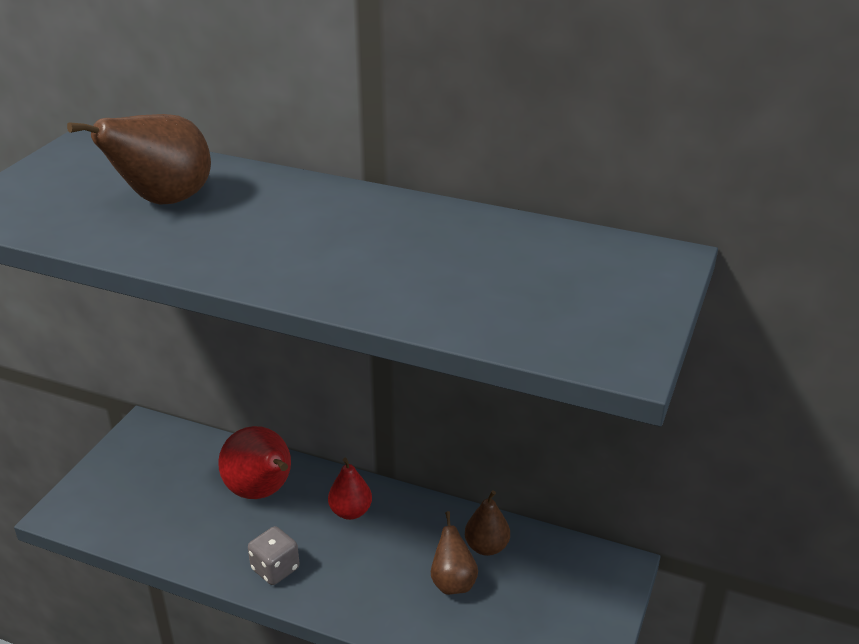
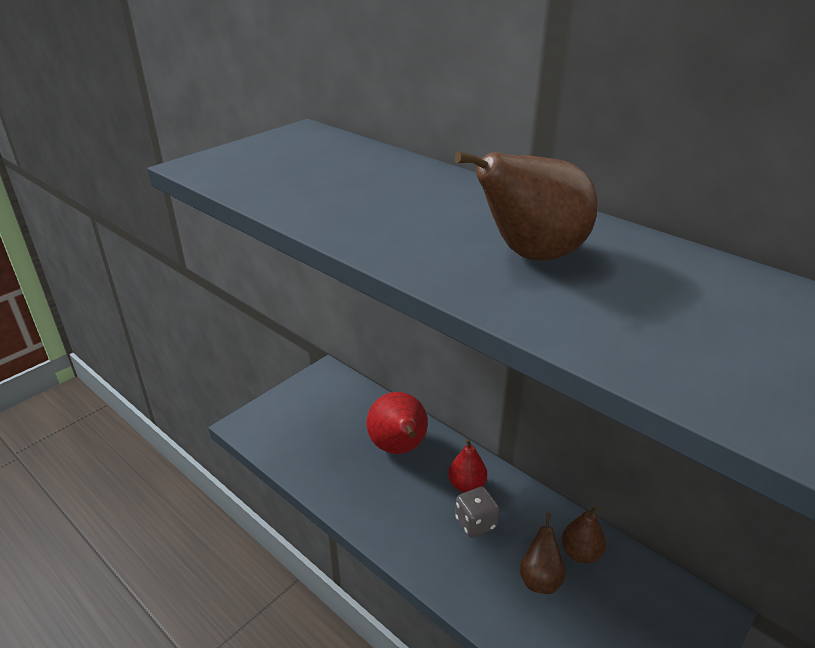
camera: 20 degrees right, 0 degrees up
brown pear [67,114,211,204] -> brown pear moved to [455,151,597,261]
grey dice [248,526,300,585] -> grey dice moved to [455,486,499,538]

